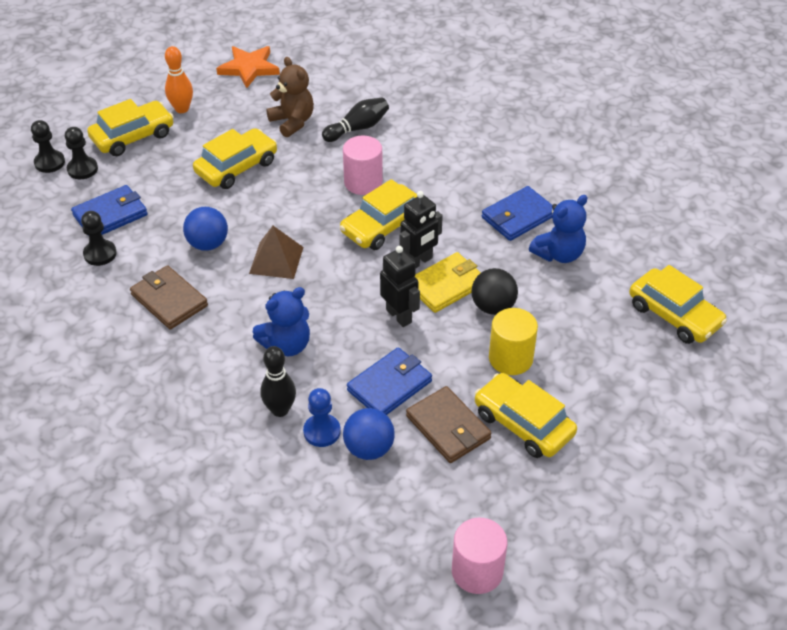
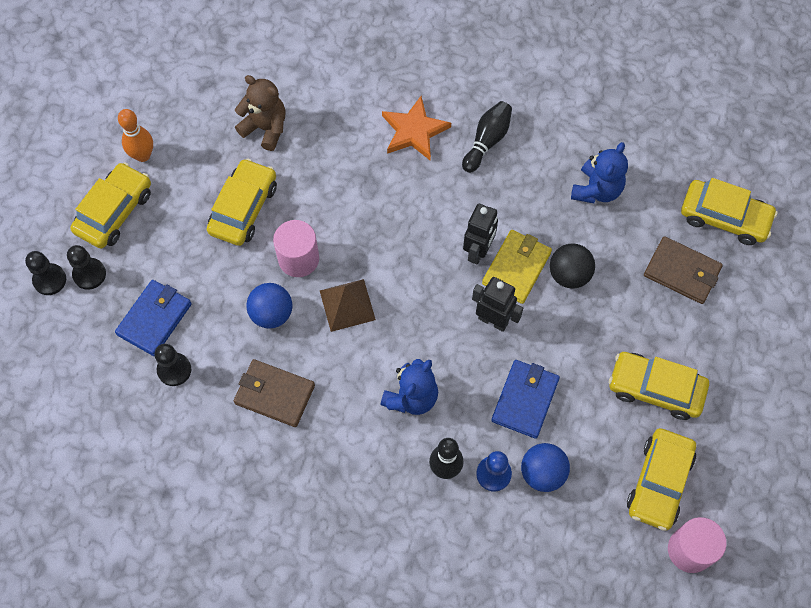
camera: 25 degrees left, 20 degrees up
orange star [216,46,280,88] -> orange star moved to [382,96,451,160]
black bowling pin [322,97,389,142] -> black bowling pin moved to [462,101,512,173]
yellow car [340,179,417,250] -> yellow car moved to [627,428,696,531]
pink cylinder [343,136,383,195] -> pink cylinder moved to [273,220,319,277]
brown wallet [406,386,491,463] -> brown wallet moved to [644,236,723,304]
blue wallet [482,186,553,241] -> none
yellow cylinder [489,308,538,375] -> none

